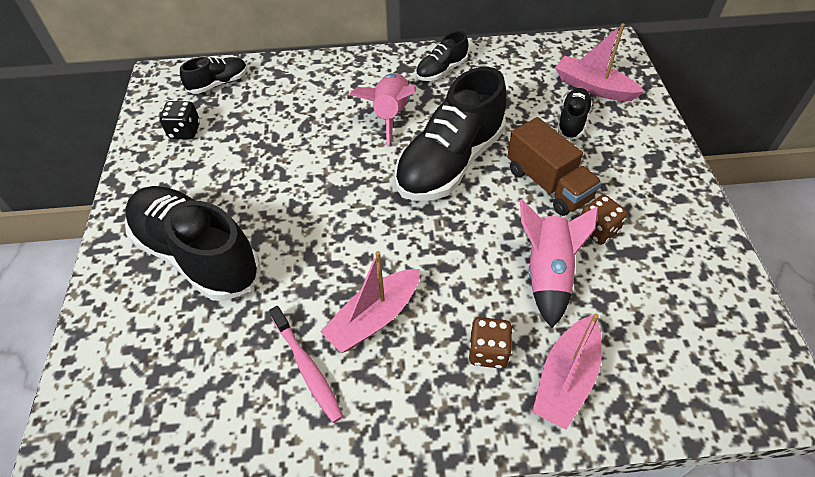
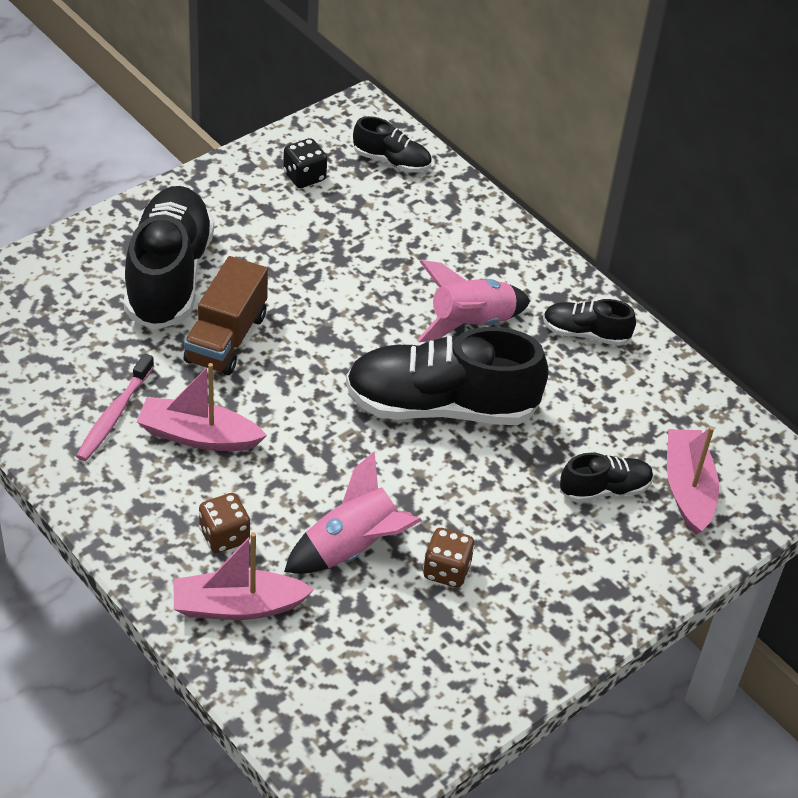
camera: 50 degrees right, 5 degrees down
brown truck [507,117,602,216] -> brown truck moved to [184,256,268,375]

